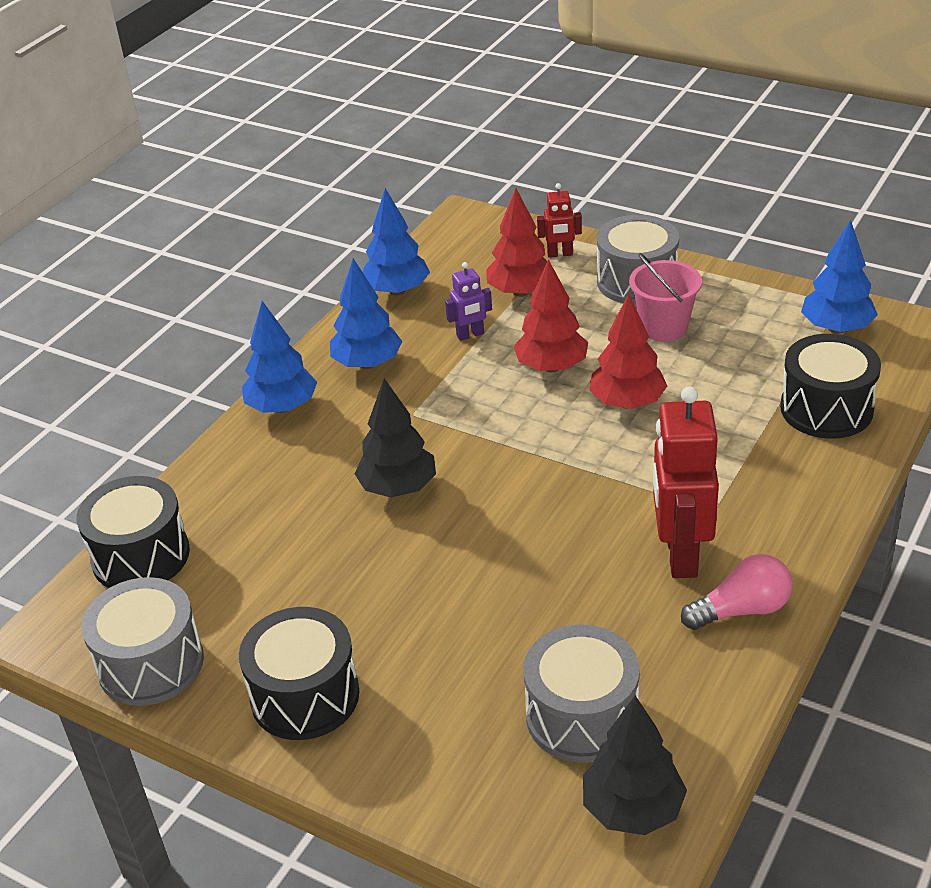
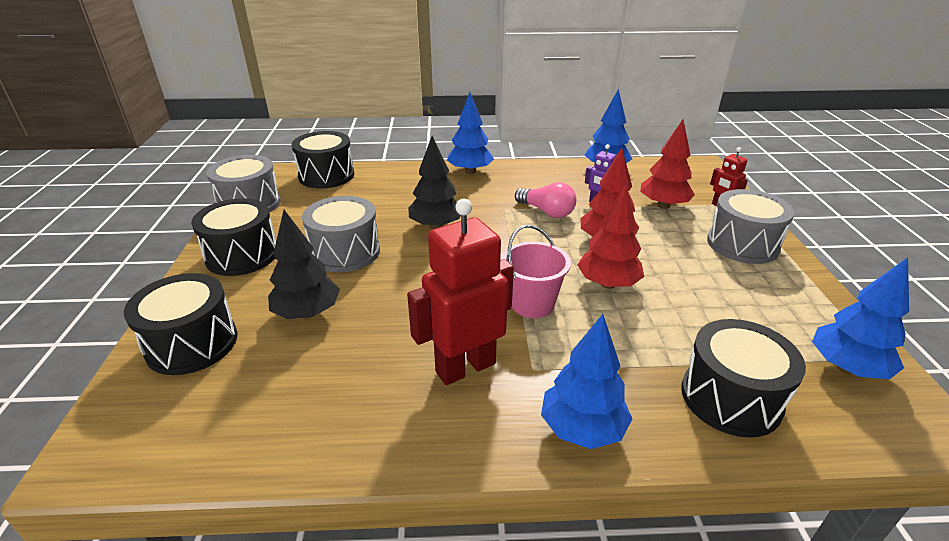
camera: 55 degrees right, 5 degrees down
blue tree [330,258,403,369] -> blue tree moved to [541,314,632,449]
grey drum [523,624,640,763] -> grey drum moved to [302,196,380,272]
black tree [583,695,687,835] -> black tree moved to [268,210,340,319]
pink bucket [629,253,702,342] -> pink bucket moved to [501,225,571,318]
pink light bulb [681,554,792,630] -> pink light bulb moved to [515,182,577,218]
none -> black drum [124,273,237,375]

